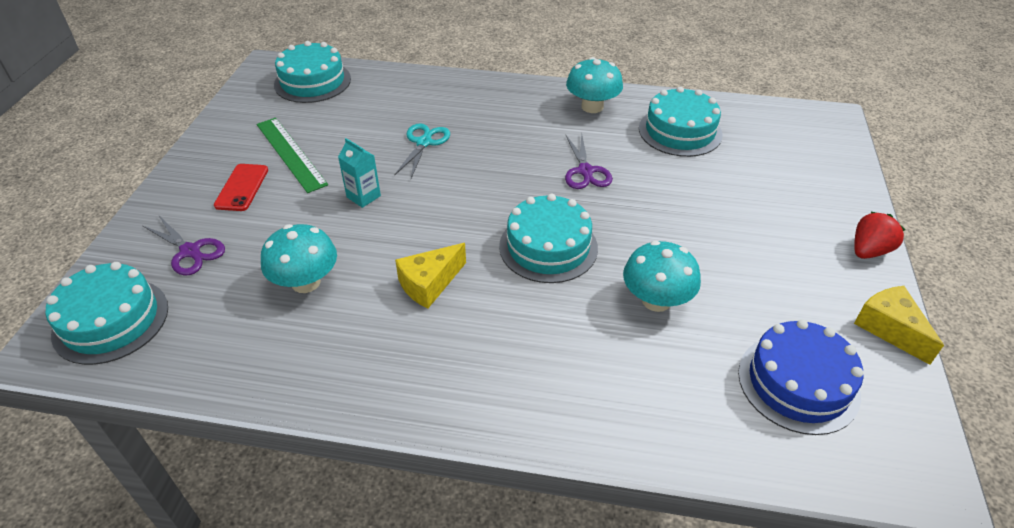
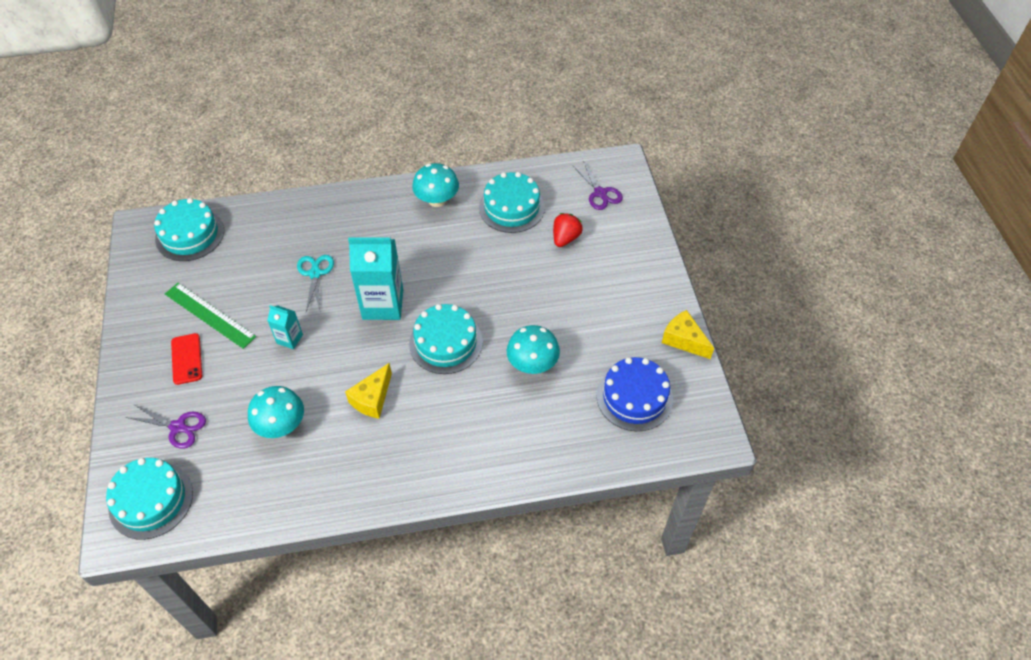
camera: 20 degrees left, 10 degrees up
purple scissors [565,134,613,189] -> purple scissors moved to [572,161,623,210]
red strawberry [854,212,905,259] -> red strawberry moved to [553,213,583,247]
none -> turquoise carton [348,238,403,320]

